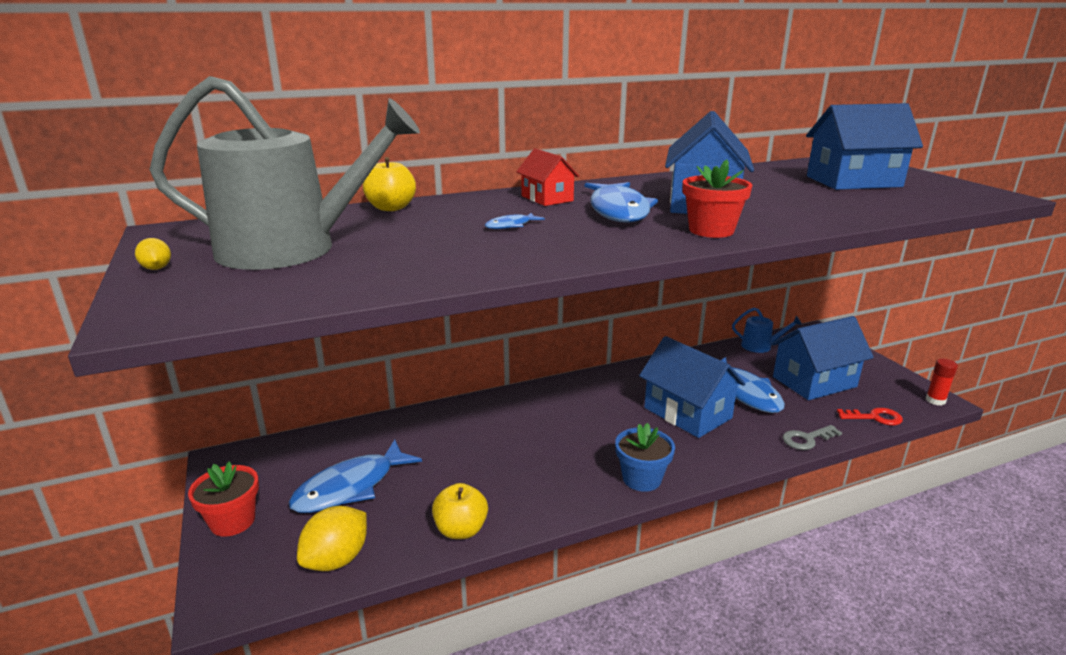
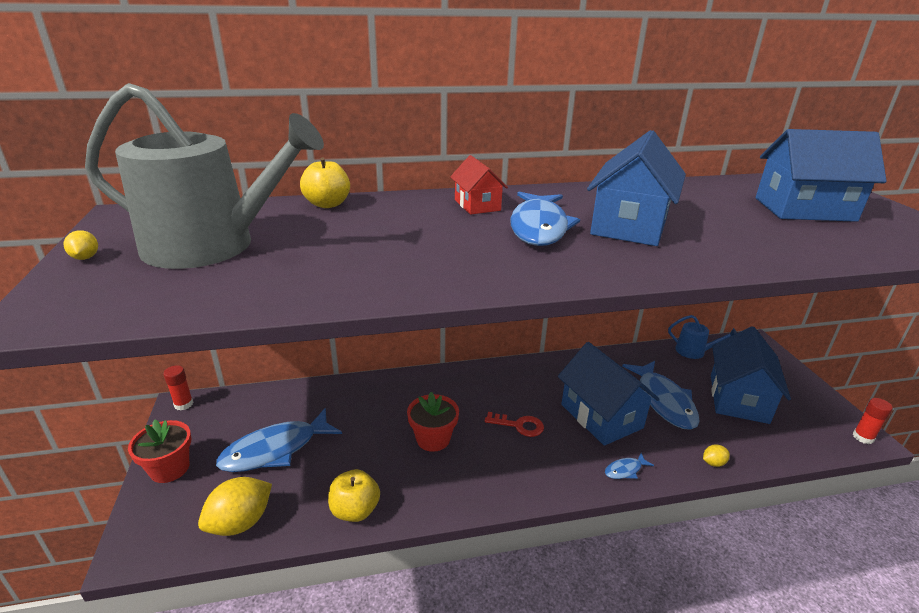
camera: 10 degrees right, 5 degrees up
blue fish [485,213,545,229] -> blue fish moved to [605,453,654,479]
blue flower pot [615,423,675,492] -> none
red flower pot [683,159,752,238] -> red flower pot moved to [407,392,459,452]
blue house [771,316,874,400] -> blue house turned 60 degrees counterclockwise [711,326,791,424]
grey key [783,425,842,450] -> yellow lemon [703,445,730,467]
red key [837,408,903,425] -> red key moved to [485,412,544,437]
none -> red glue stick [163,365,193,411]

